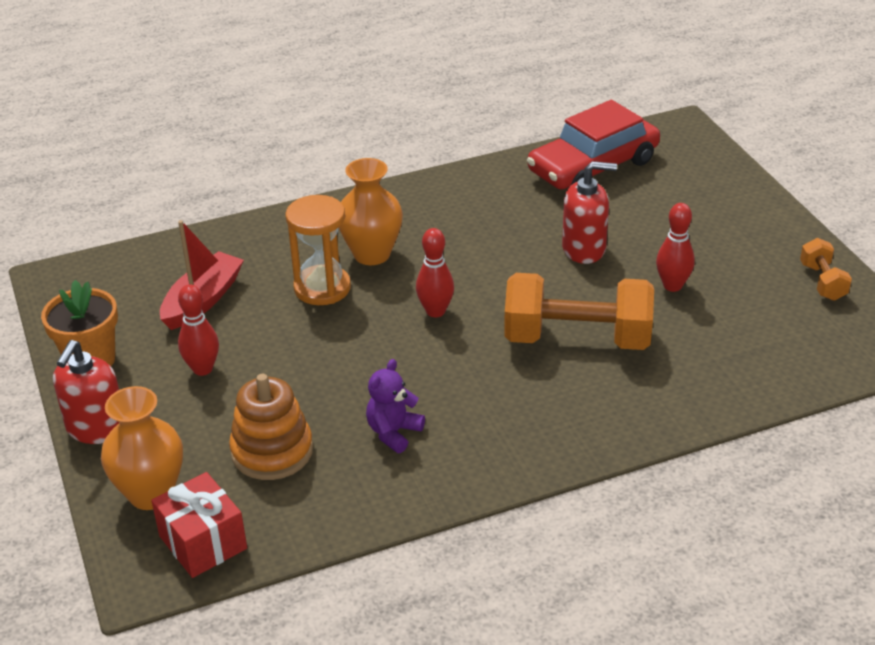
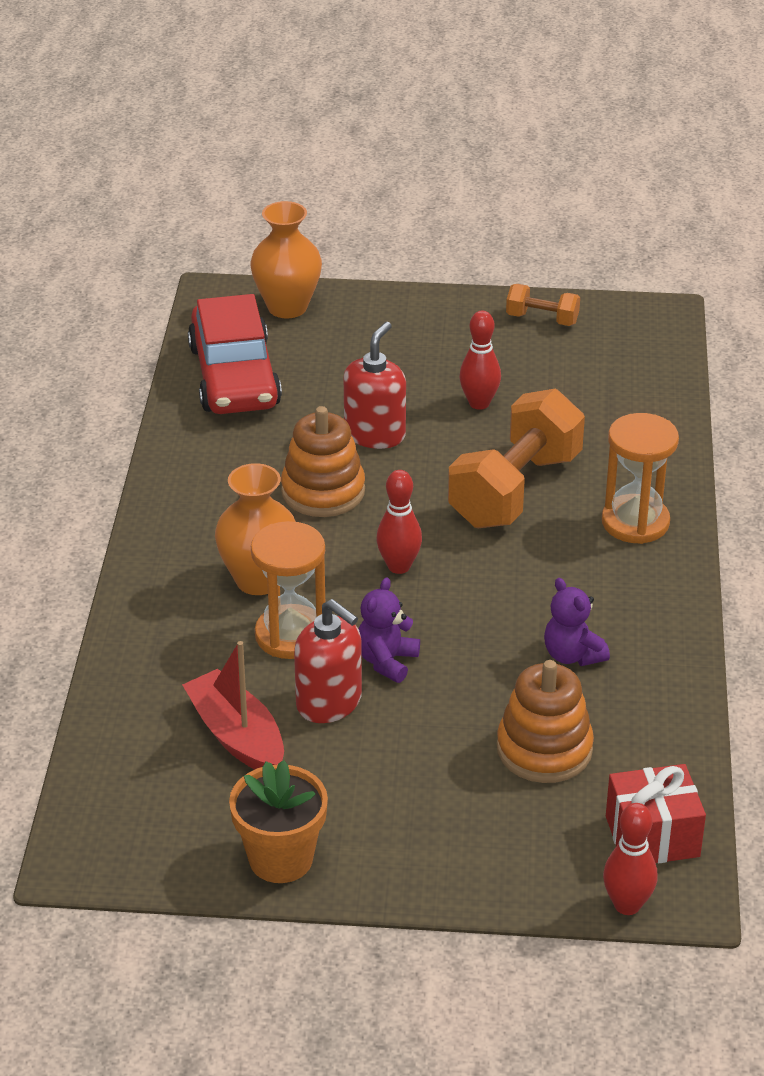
camera: 65 degrees left, 0 degrees up
red soap dispenser [53,340,120,444] -> red soap dispenser moved to [294,599,362,723]
orange vase [101,386,183,510] -> orange vase moved to [250,201,322,319]
red bowling pin [178,284,219,376] -> red bowling pin moved to [603,803,657,915]
none -> orange stacking toy [281,406,365,517]
none -> purple teddy bear [359,577,420,683]
none -> orange hourglass [602,413,679,544]

